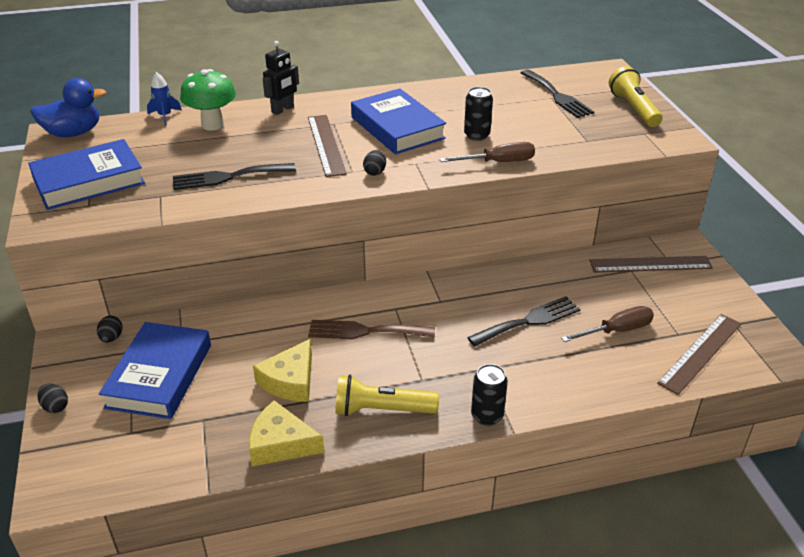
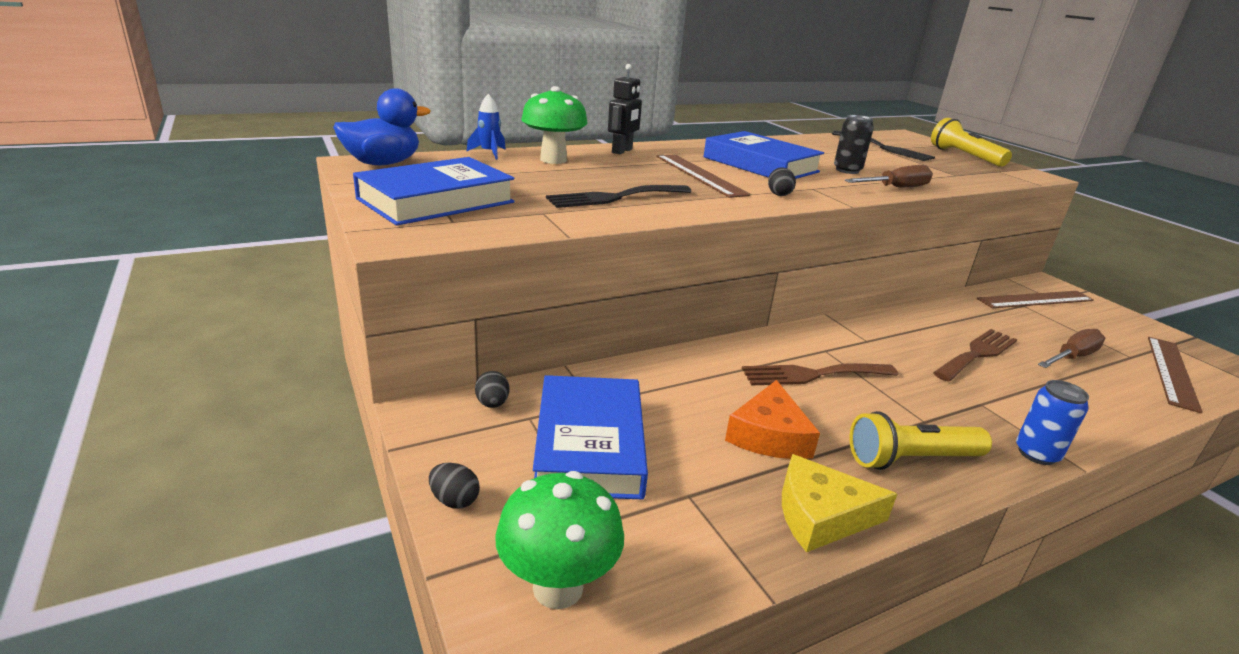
camera: 15 degrees left, 10 degrees down
yellow cheese [253,339,312,402] -> orange cheese [725,380,820,459]
black fork [467,296,580,347] -> brown fork [933,329,1017,382]
black can [471,364,508,426] -> blue can [1016,380,1089,465]
none -> green mushroom [495,471,624,609]

